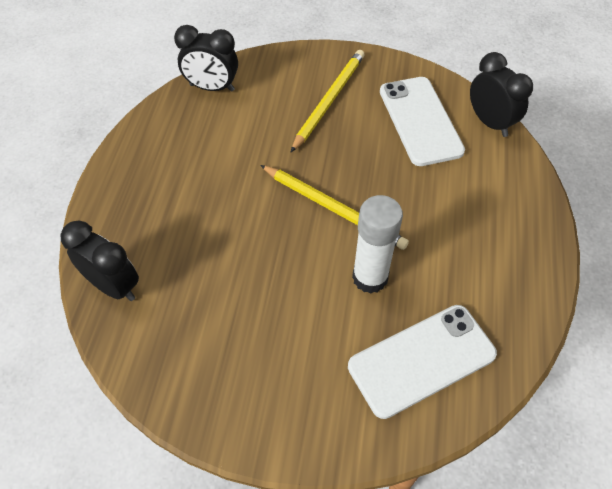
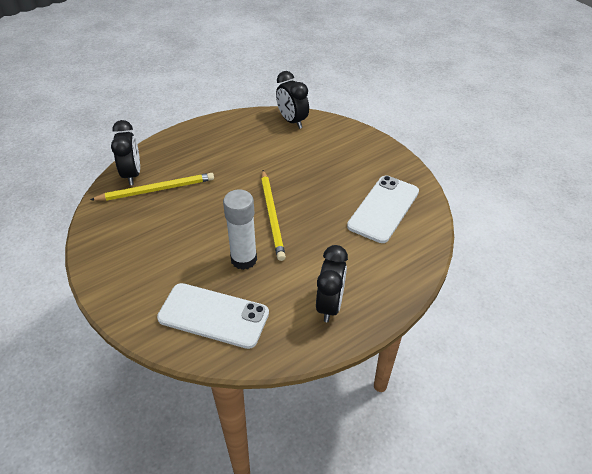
camera: 45 degrees right, 10 degrees down
yellow pencil [291,50,365,152] -> yellow pencil moved to [90,173,214,201]
black clock [470,52,533,137] -> black clock moved to [316,245,348,322]

